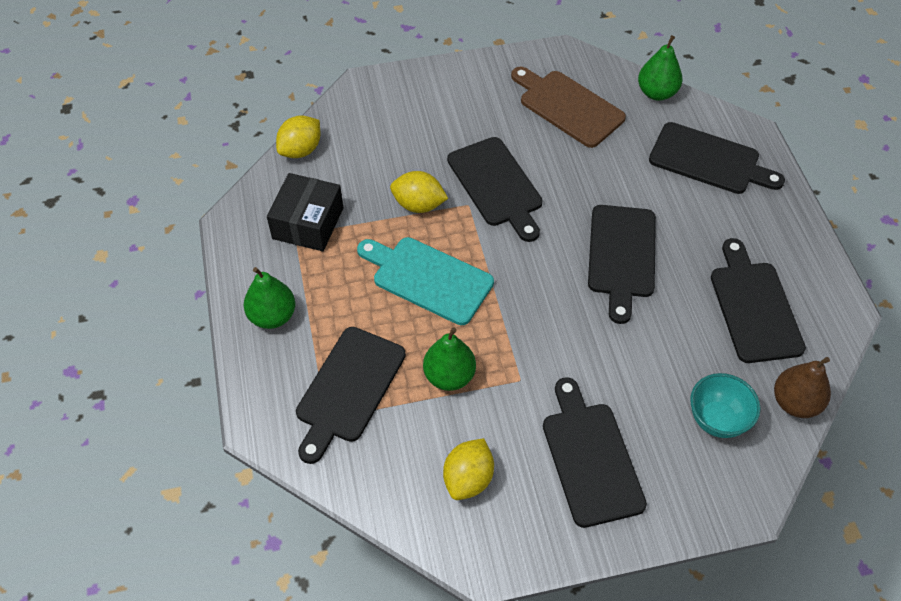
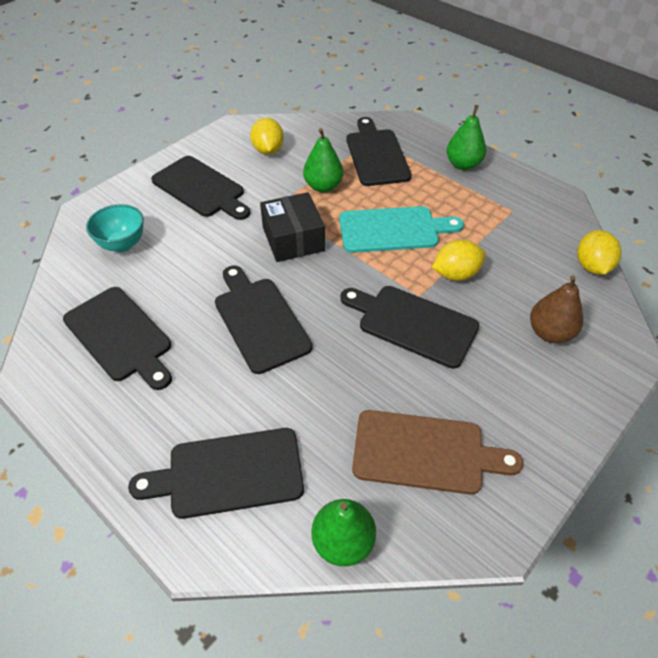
camera: 145 degrees right, 5 degrees down
black box [267,173,343,251] -> black box moved to [260,192,325,262]
brown pear [774,357,831,418] -> brown pear moved to [530,276,583,343]

